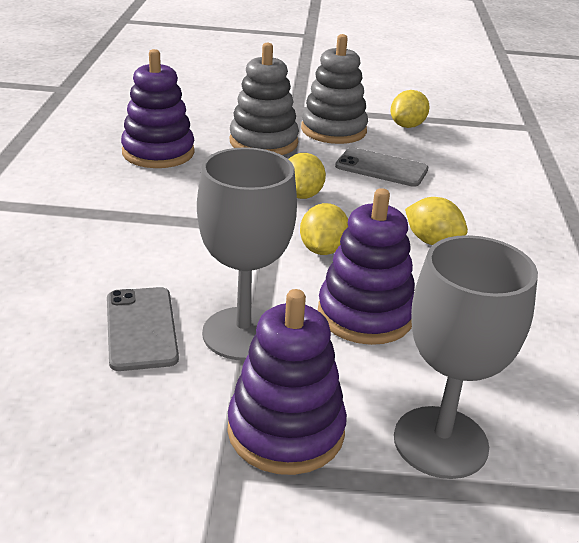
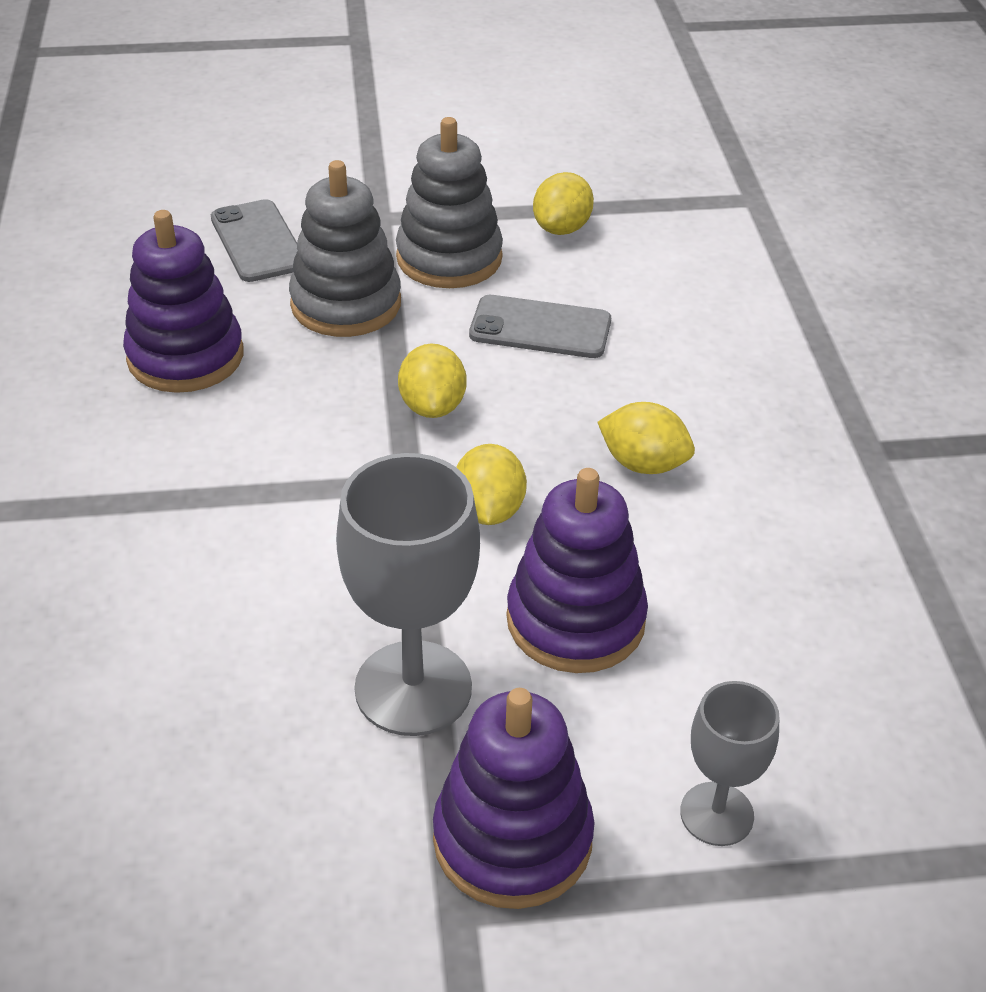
camera: 10 degrees left, 10 degrees up
grey phone [107,287,179,371] -> grey phone moved to [211,199,298,282]
grey goblet [394,235,538,479] -> grey goblet [680,681,779,846], size x0.58

